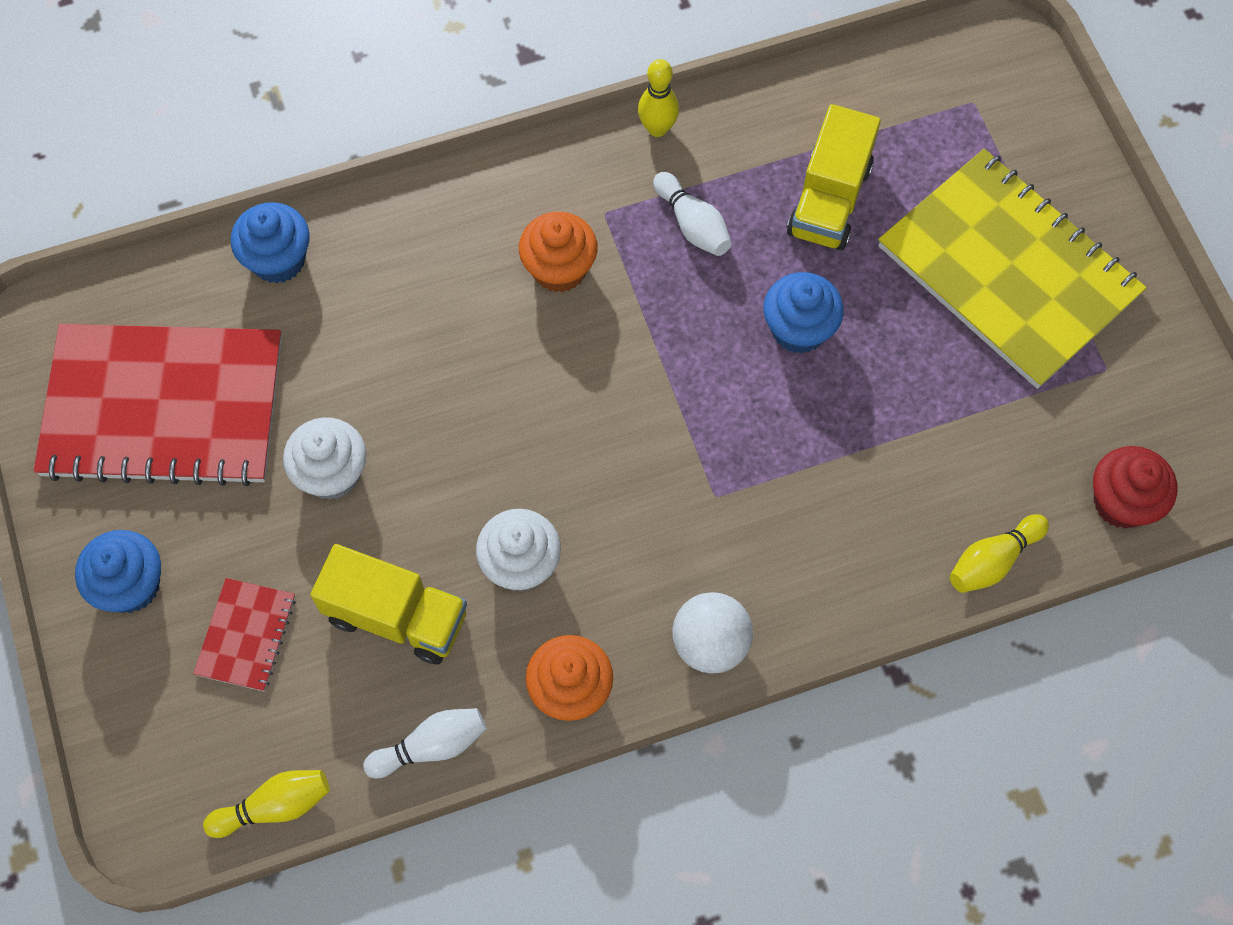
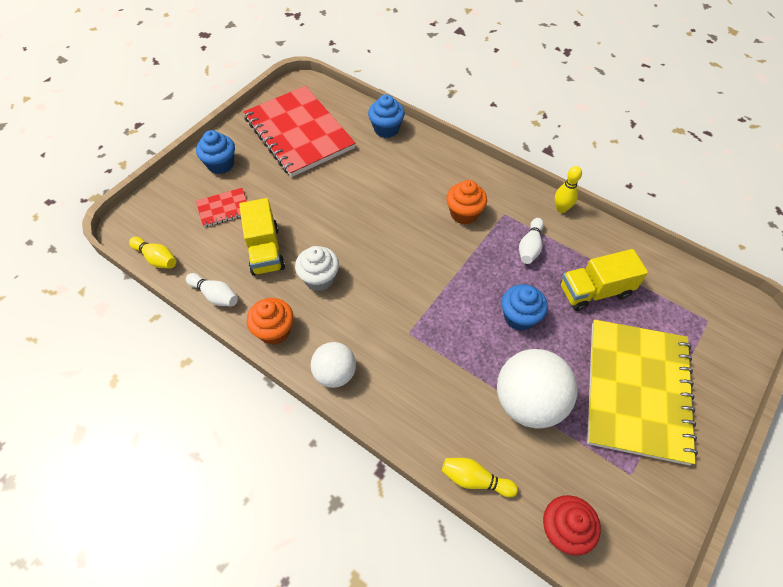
camera: 55 degrees right, 10 degrees down
white cupcake [283,417,367,500] -> none
none -> white ball [497,349,578,429]

